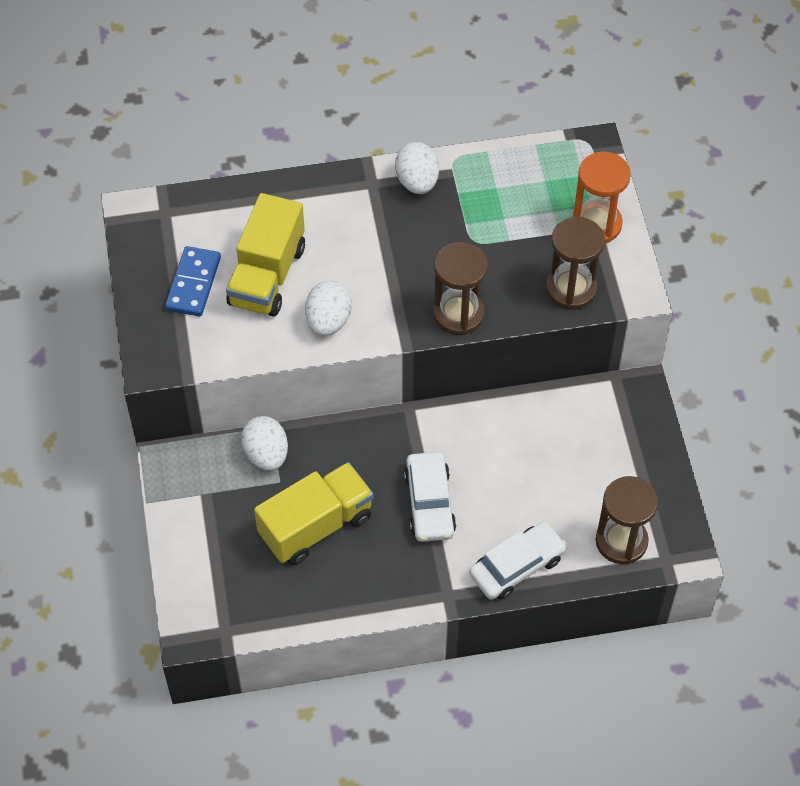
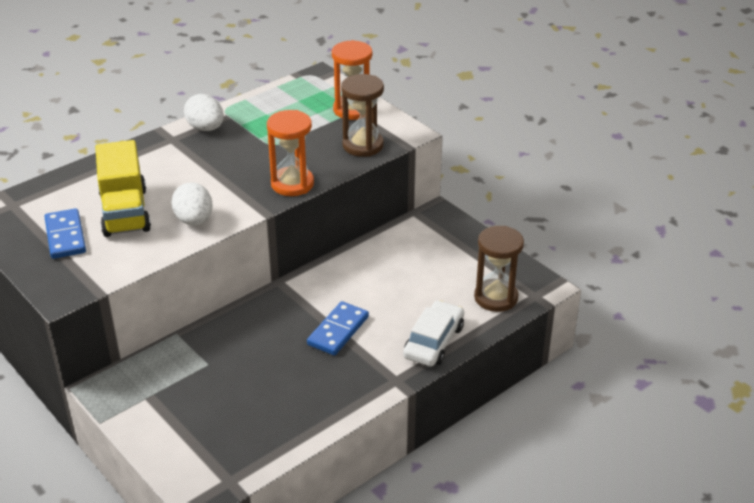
camera: 30 degrees left, 20 degrees down
white egg [241,416,288,471] -> none
yellow truck [254,462,373,565] -> none
white car [404,452,456,542] -> blue domino [307,301,369,355]
brown hourglass [433,242,488,335] -> orange hourglass [267,110,314,196]

